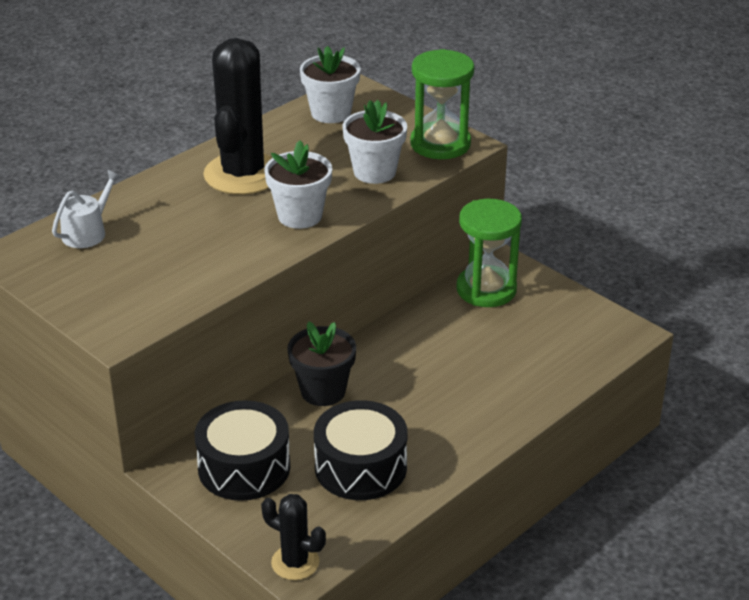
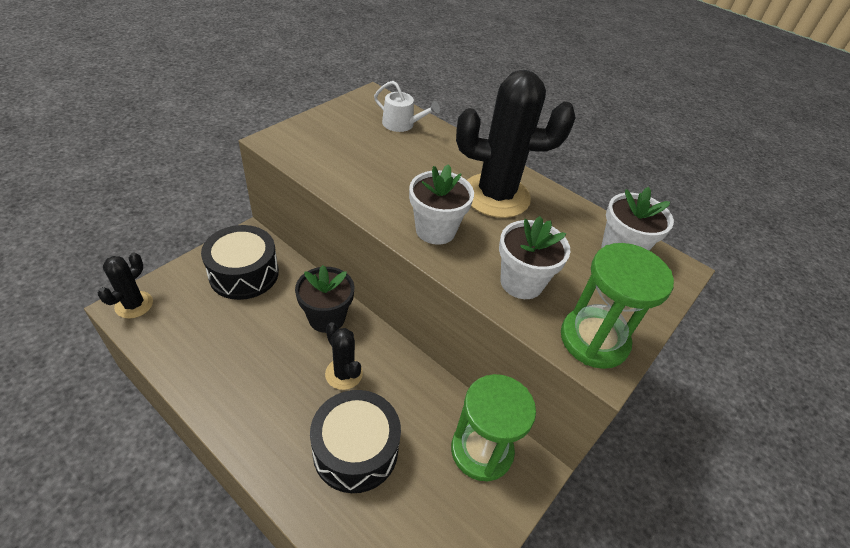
camera: 80 degrees right, 10 degrees up
black drum [314,400,408,500] -> black drum moved to [310,390,401,493]
none -> black cactus [325,322,363,390]

